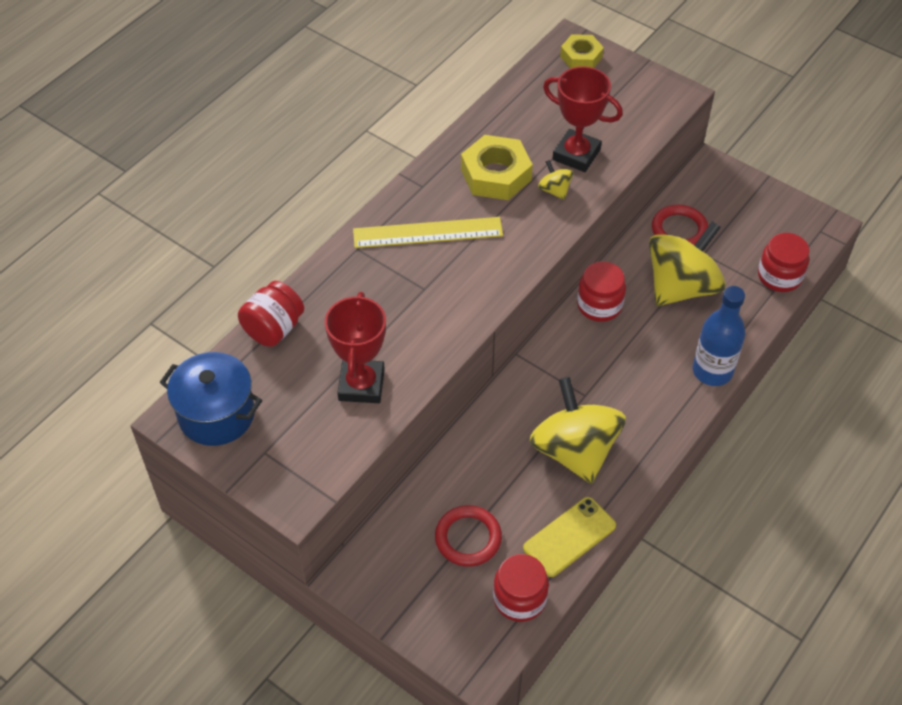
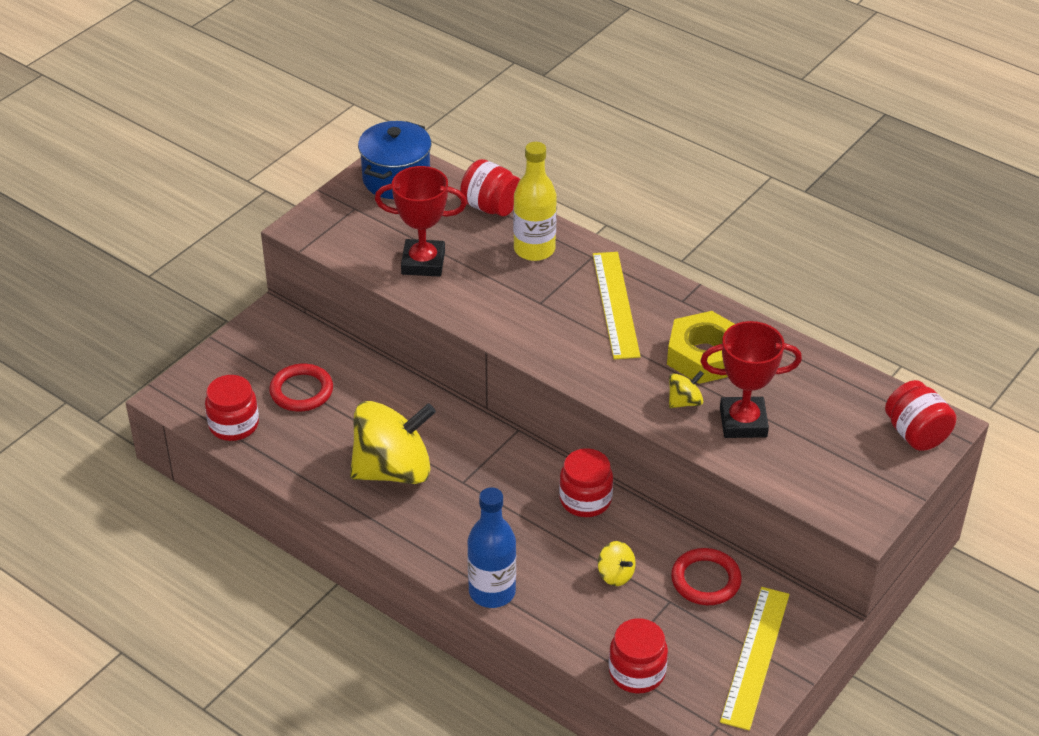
camera: 90 degrees right, 10 degrees down
yellow phone [523,497,616,577] -> none
red trophy [543,66,623,172] -> red trophy turned 60 degrees clockwise [700,321,802,438]
yellow nut [560,34,604,69] -> red jar [885,380,956,451]
yellow spinning top [649,221,726,306] -> yellow spinning top [598,541,636,586], size x0.42
none -> yellow bottle [513,142,557,261]
none -> yellow ruler [720,587,790,730]

